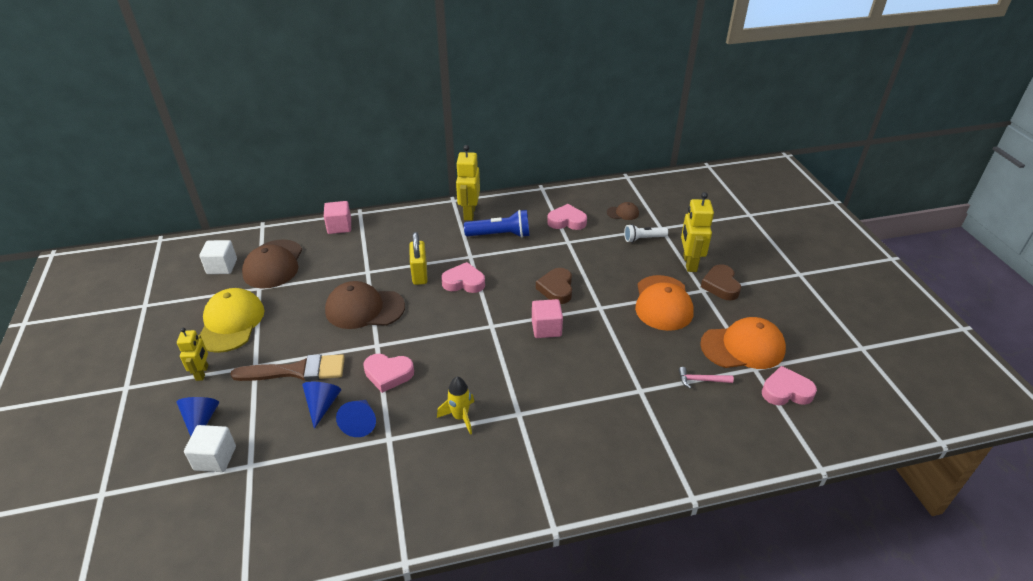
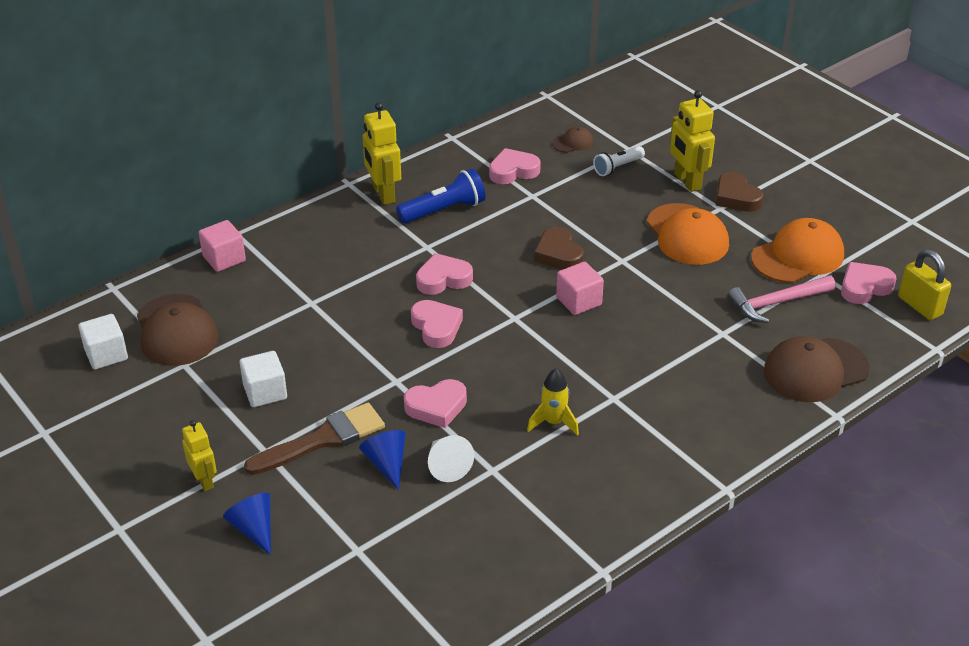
camera: 25 degrees left, 0 degrees up
white cube [184,425,236,472] -> white cube moved to [240,351,287,407]
yellow cap [200,288,265,353] -> none
brown cap [325,281,405,329] -> brown cap moved to [764,336,869,402]
blue cone [336,400,376,437] -> white cone [428,435,474,482]
yellow padlock [409,232,428,285] -> yellow padlock moved to [898,249,951,320]
pink hammer [679,367,734,389] -> pink hammer [728,275,836,323], size x1.75
none -> pink heart [411,300,463,348]

